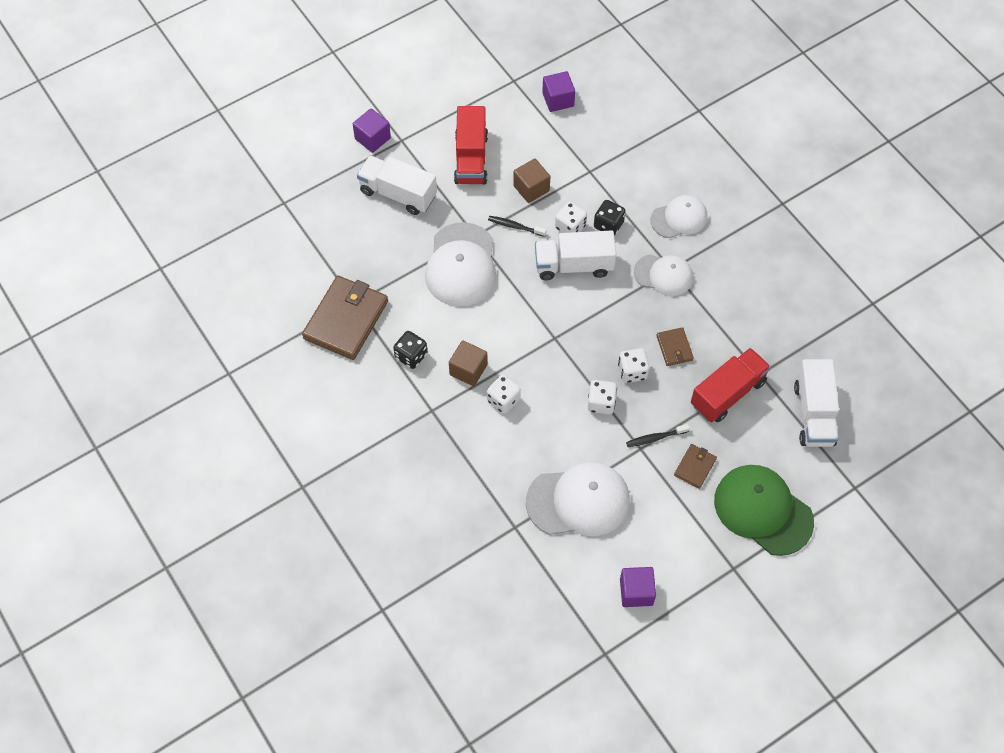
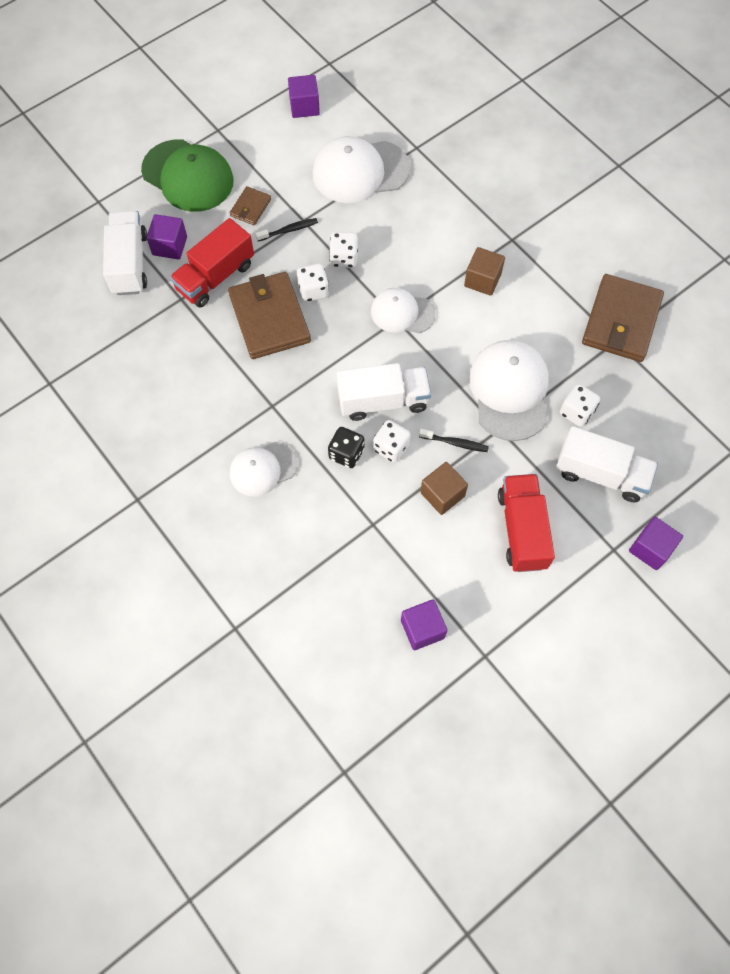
camera: 175 degrees right, 5 degrees up
black dice [393,331,427,369] -> none
white dice [487,375,521,414] -> white dice moved to [560,384,600,427]
white cap [634,254,693,296] -> white cap moved to [371,288,436,333]
brown wallet [656,327,694,366] -> brown wallet [228,272,311,359], size x2.09
none -> purple cube [146,214,187,259]

